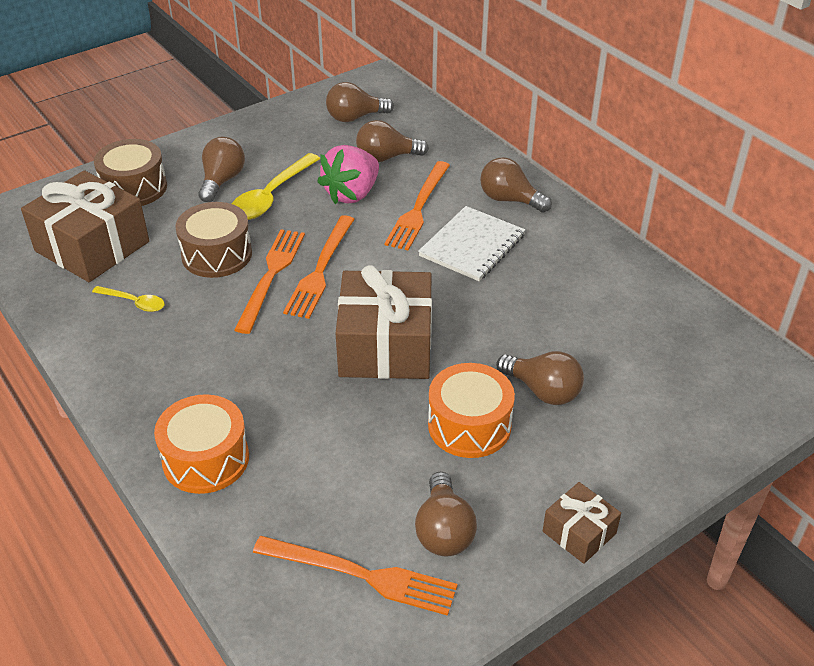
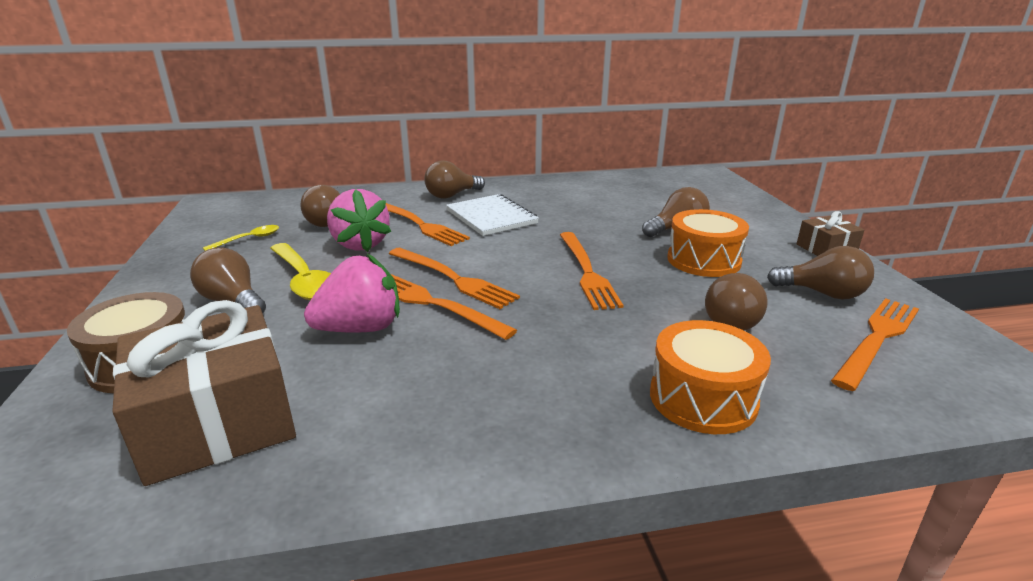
camera: 65 degrees left, 15 degrees down
yellow spoon [92,286,165,312] -> yellow spoon moved to [203,225,279,251]
brown drum [175,202,252,278] -> pink strawberry [304,253,400,332]
brown light bulb [326,82,394,122] -> brown light bulb moved to [705,273,767,330]
brown gift [336,265,432,379] -> orange fork [560,232,624,310]

